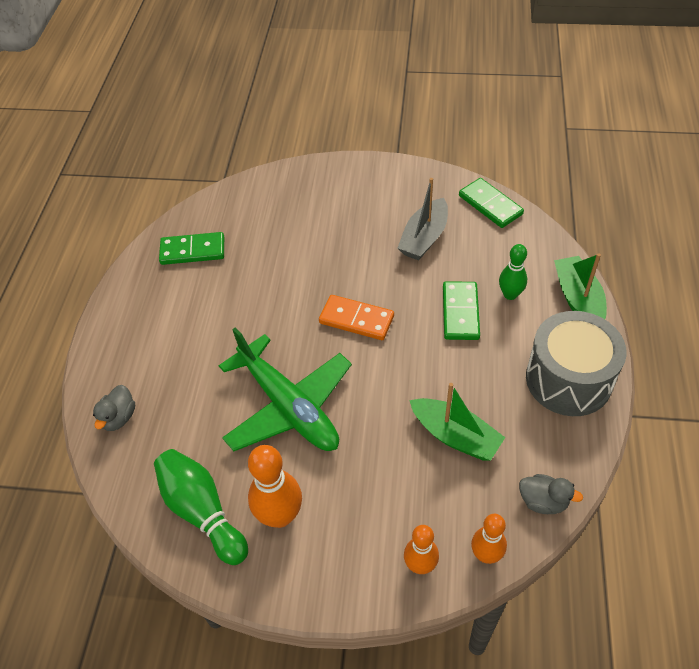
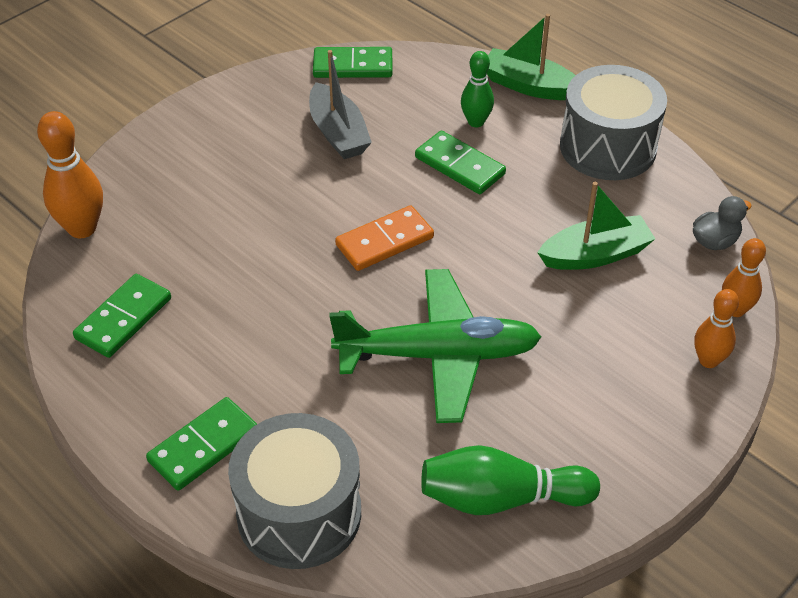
camera: 55 degrees left, 5 degrees down
grey duck [93,385,135,431] -> grey drum [228,413,361,569]
orange bowling pin [248,445,302,528] -> orange bowling pin moved to [37,111,103,238]
none -> green domino [146,397,257,491]

